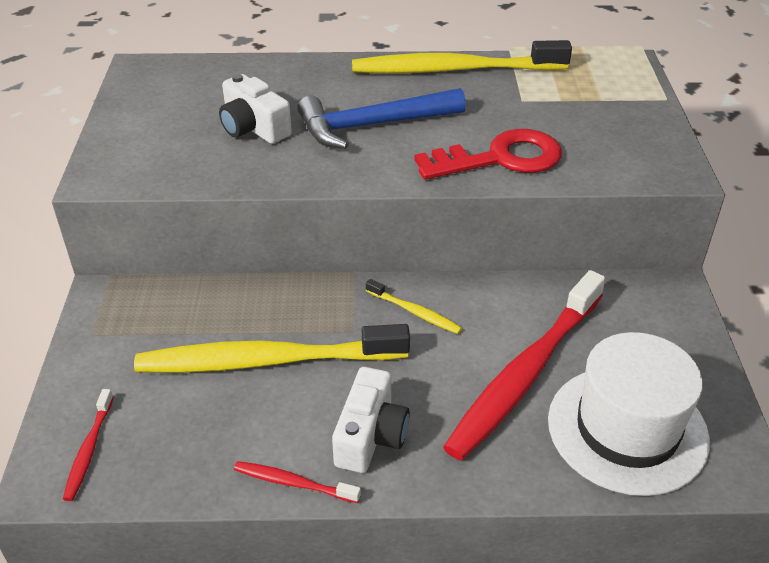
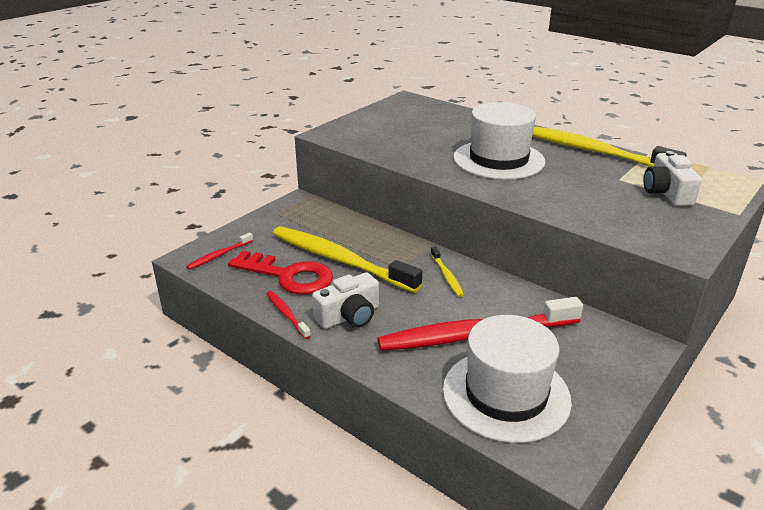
camera: 40 degrees right, 10 degrees down
white camera [219,74,292,144] -> white camera moved to [643,151,702,206]
blue hammer [297,88,466,149] -> white hat [453,102,546,180]
red key [414,129,562,180] -> red key moved to [228,251,333,295]

